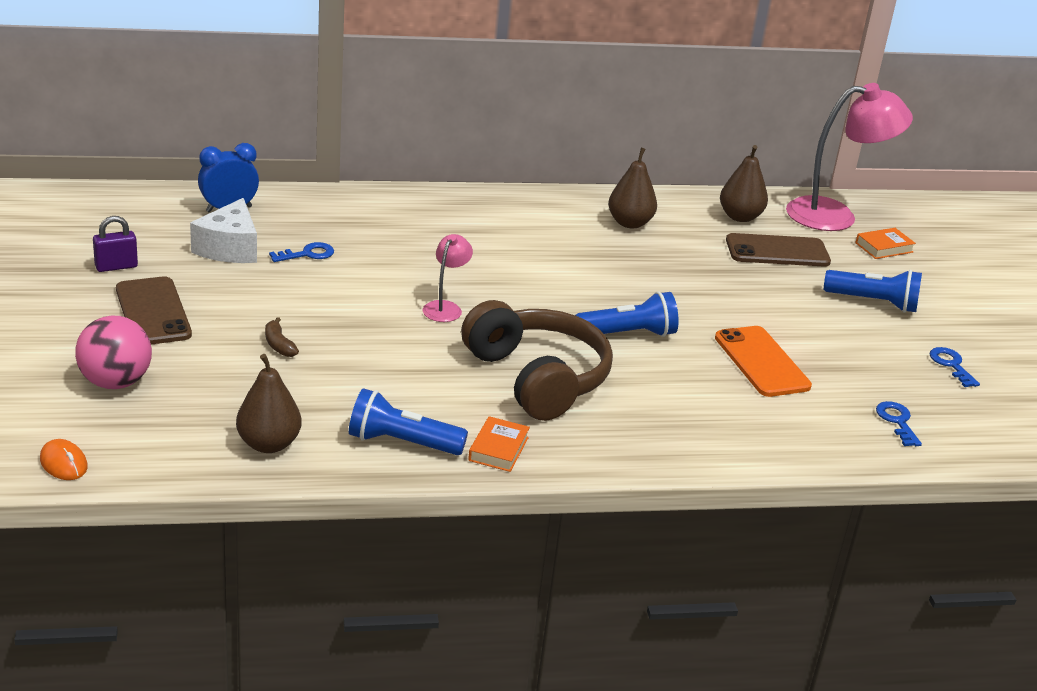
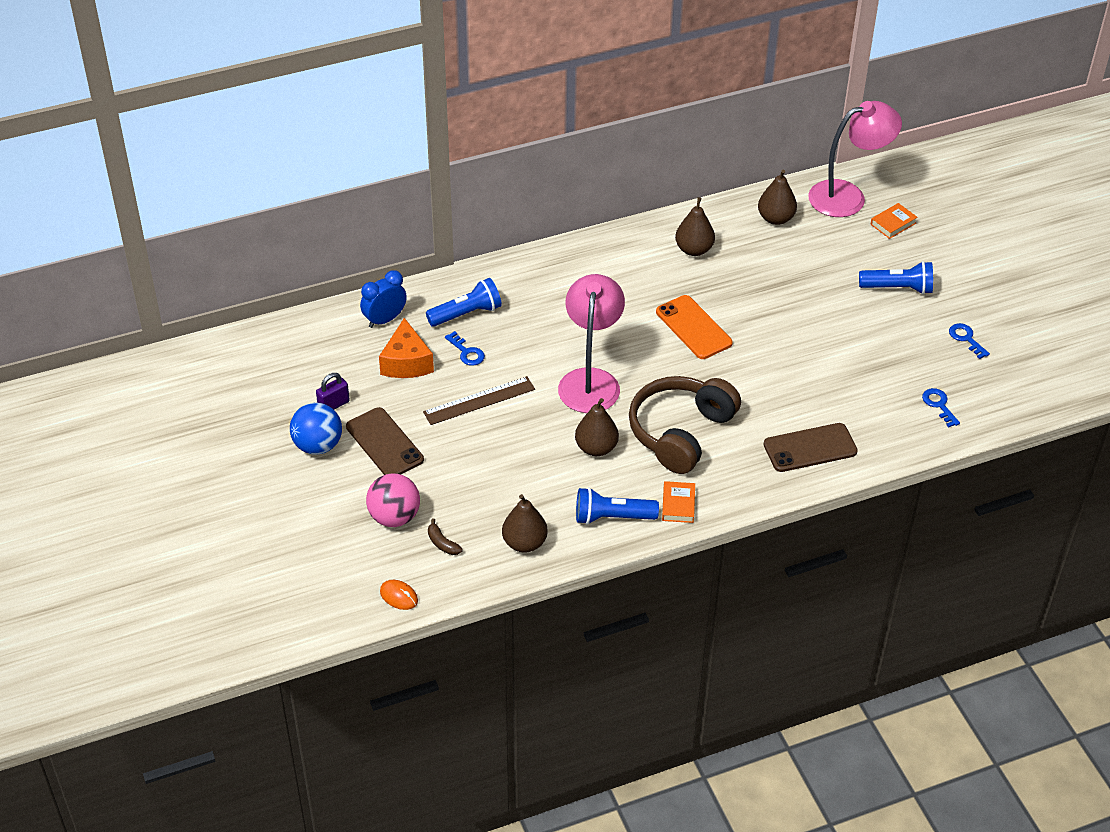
camera: 10 degrees left, 15 degrees up
white cheese [190,198,257,263] -> orange cheese [379,318,434,378]
brown banana [265,317,299,357] -> brown banana moved to [428,519,463,555]
blue key [269,242,334,262] -> blue key turned 90 degrees clockwise [445,331,485,366]
pink lamp [423,234,473,322] -> pink lamp [558,274,625,413], size x2.06
brown headphones [461,300,613,421] -> brown headphones turned 105 degrees counterclockwise [629,376,741,474]
blue flashlight [575,292,679,337] -> blue flashlight moved to [426,278,502,327]
orange phone [715,326,812,397] -> orange phone moved to [656,295,733,359]
brown phone [726,233,831,267] -> brown phone moved to [764,423,858,472]
none -> blue ball [290,403,342,455]
none -> brown ruler [423,376,535,425]
none -> brown pear [575,398,619,456]

